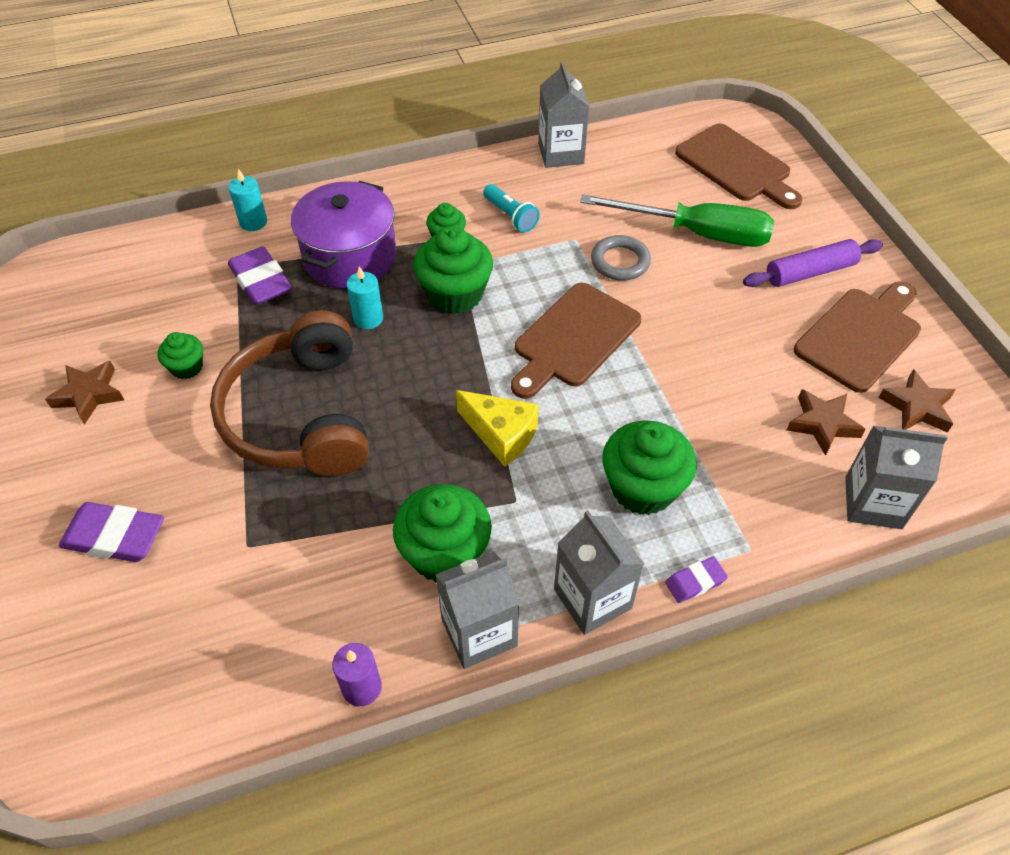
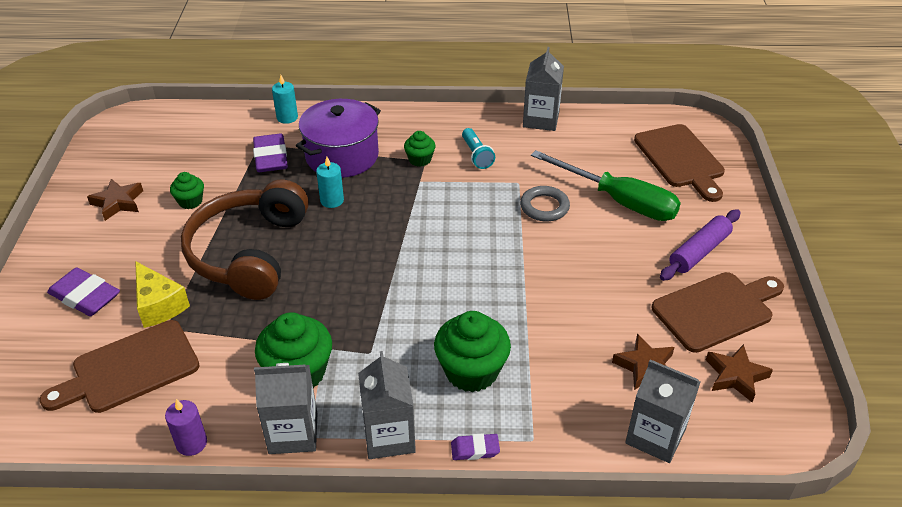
camera: 20 degrees right, 10 degrees down
green cupcake [413,226,493,315] -> none
yellow cheese [456,390,539,467] -> yellow cheese moved to [135,261,190,328]
brown cutting board [511,283,641,399] -> brown cutting board moved to [40,320,200,413]
purple rolling pin [743,239,883,287] -> purple rolling pin turned 45 degrees counterclockwise [660,209,741,281]

